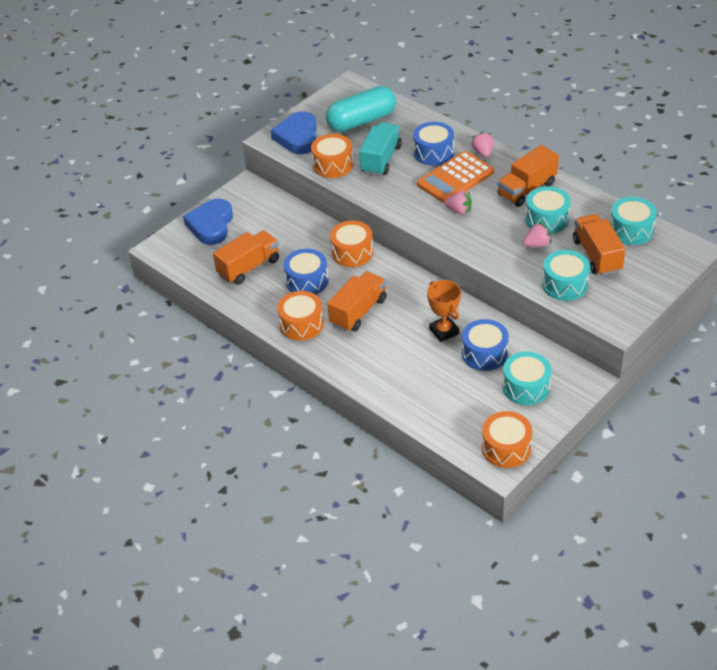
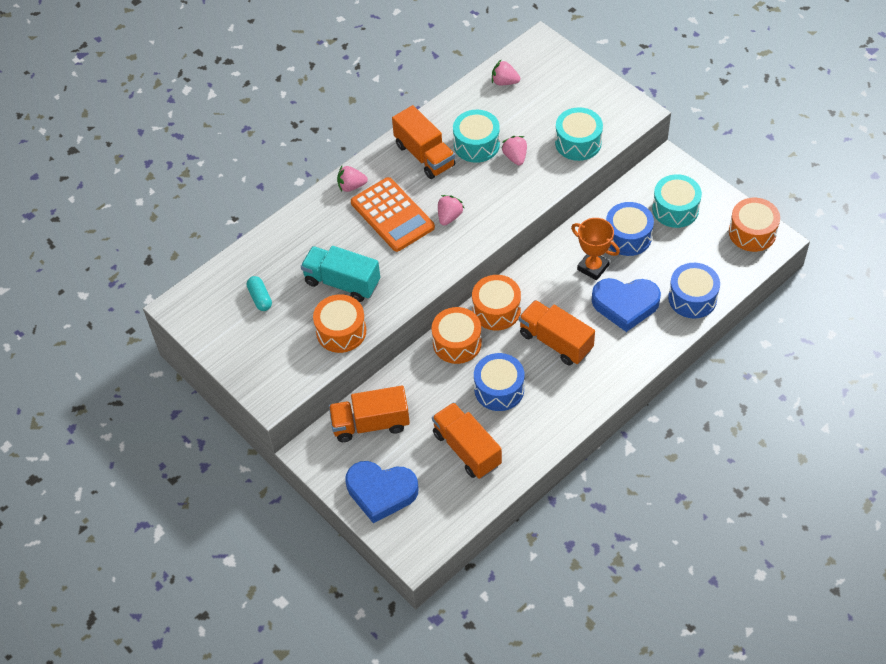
camera: 85 degrees left, 10 degrees up
blue heart [271,111,317,154] -> blue heart moved to [592,278,661,332]
orange drum [277,291,324,341] -> orange drum moved to [472,275,521,330]
turquoise capsule [326,86,396,132] -> turquoise capsule [247,276,272,311], size x0.43
blue drum [413,122,454,165] -> blue drum moved to [668,263,720,318]
orange trophy [427,280,461,342] -> orange trophy turned 60 degrees clockwise [571,218,620,280]
orange truck [573,214,626,276] -> orange truck moved to [329,386,410,442]
turquoise drum [610,197,657,245] -> pink strawberry [492,59,520,85]

